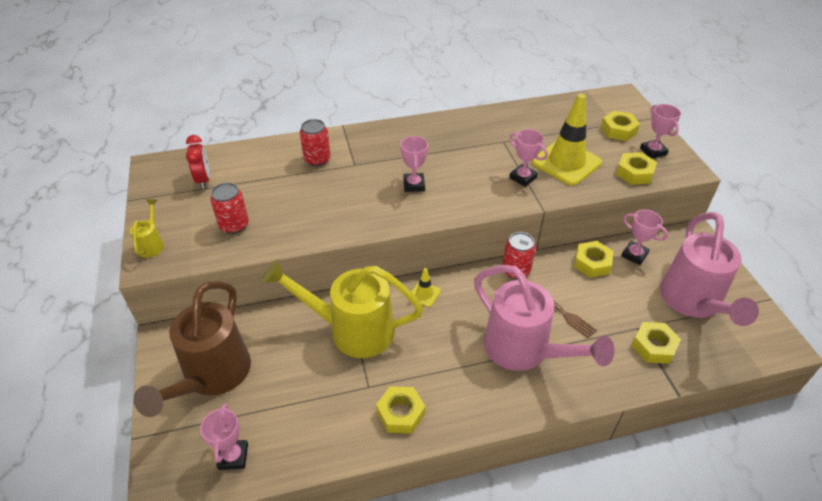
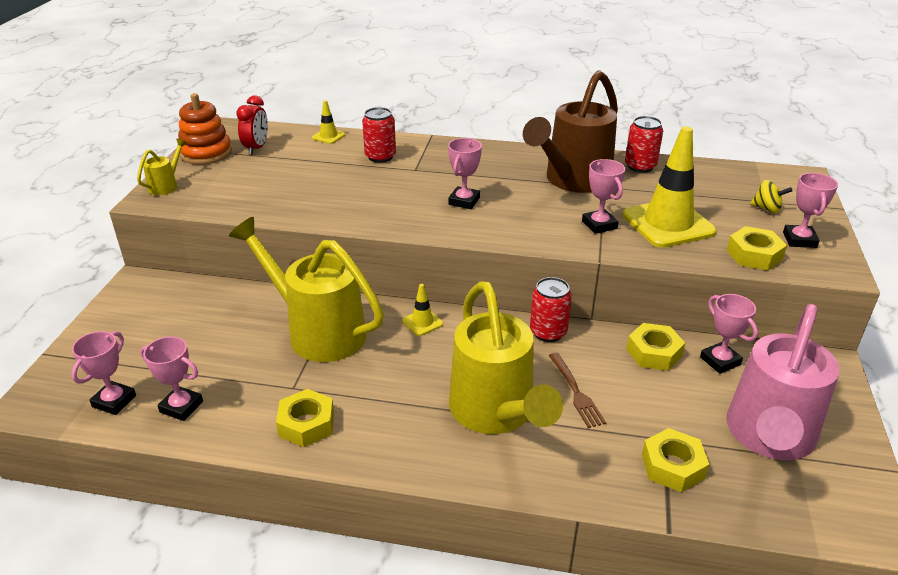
camera: 25 degrees right, 10 degrees down
brown watering can [134,281,251,417] -> brown watering can moved to [523,70,618,193]
red can [210,183,249,234] -> red can moved to [625,116,663,173]
pink watering can [474,265,615,371] -> yellow watering can [449,281,563,434]
yellow nut [601,111,640,141] -> yellow spinning top [750,180,792,213]
none -> pink trophy [140,336,203,421]
none -> orange stacking toy [178,93,232,165]
none -> yellow traffic cone [312,100,346,144]

